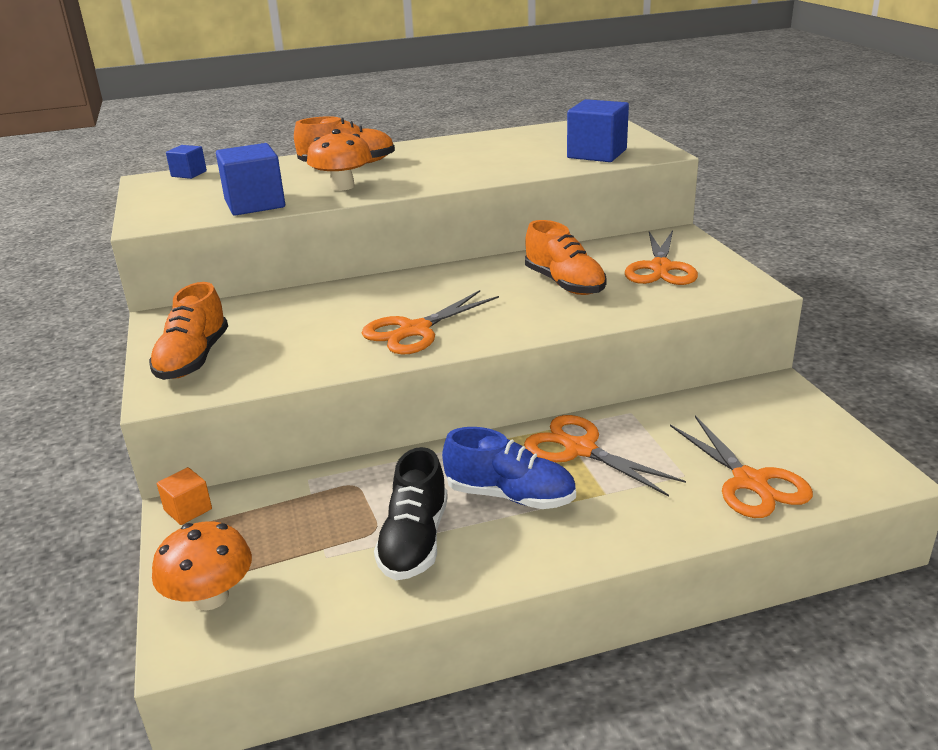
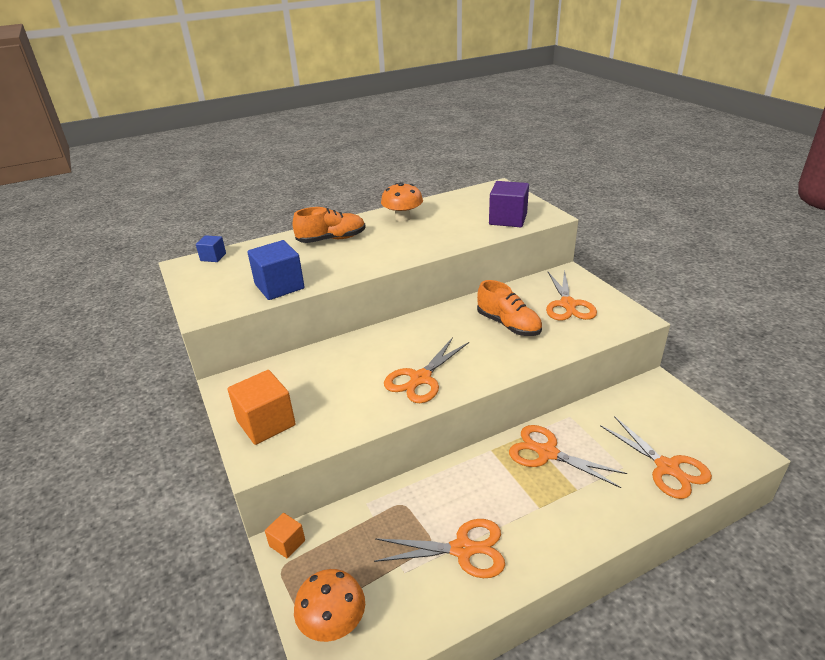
camera: 10 degrees left, 5 degrees up
orange shoe [149,282,228,380] -> orange cube [227,370,296,445]
orange mushroom [307,129,372,191] -> orange mushroom moved to [381,182,423,222]
black shoe [374,447,448,580] -> orange scissors [374,519,505,578]
blue shoe [442,427,576,509] -> none
blue cube [567,99,629,162] -> purple cube [489,181,529,227]

